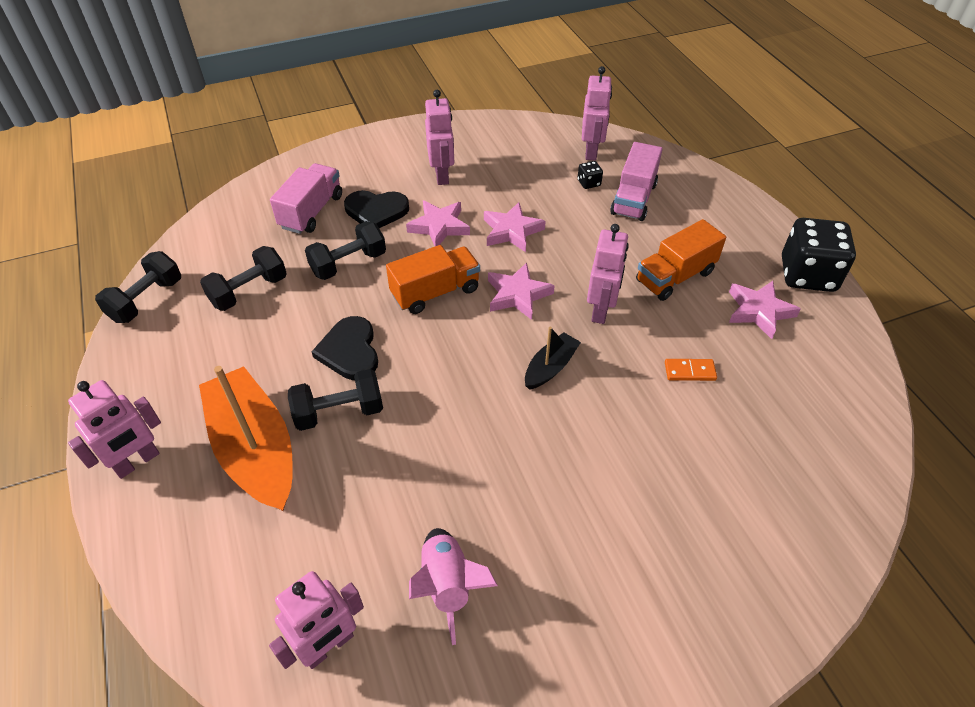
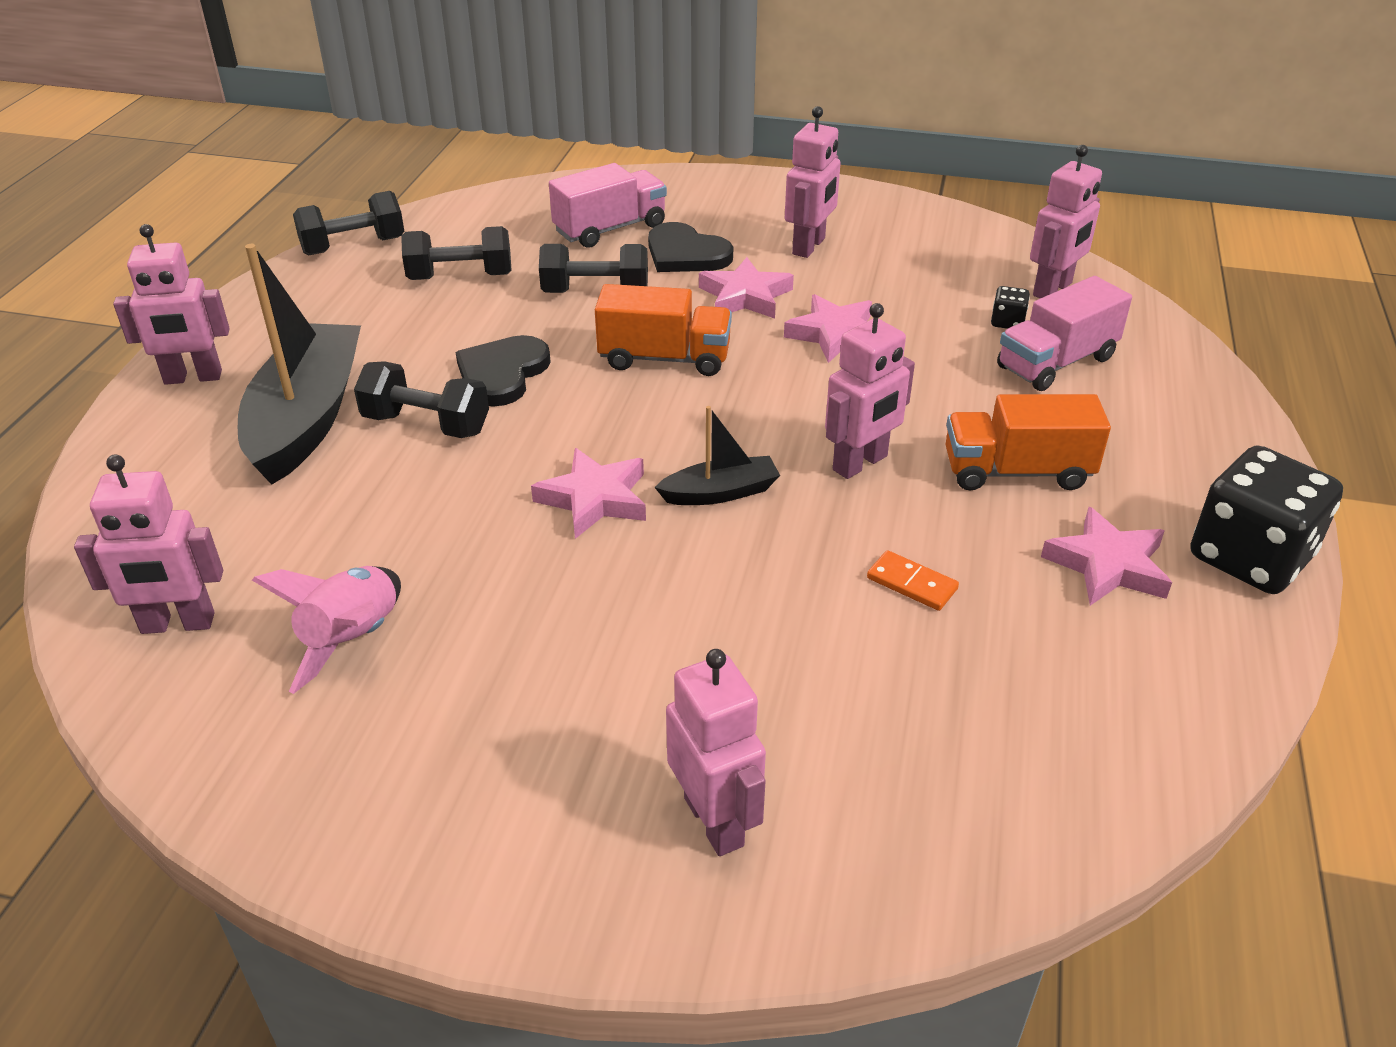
camera: 35 degrees right, 10 degrees down
orange boat [199,366,293,511] -> black boat [238,244,361,485]
pink star [488,262,555,320] -> pink star moved to [531,448,646,539]
none -> pink robot [666,649,766,856]

